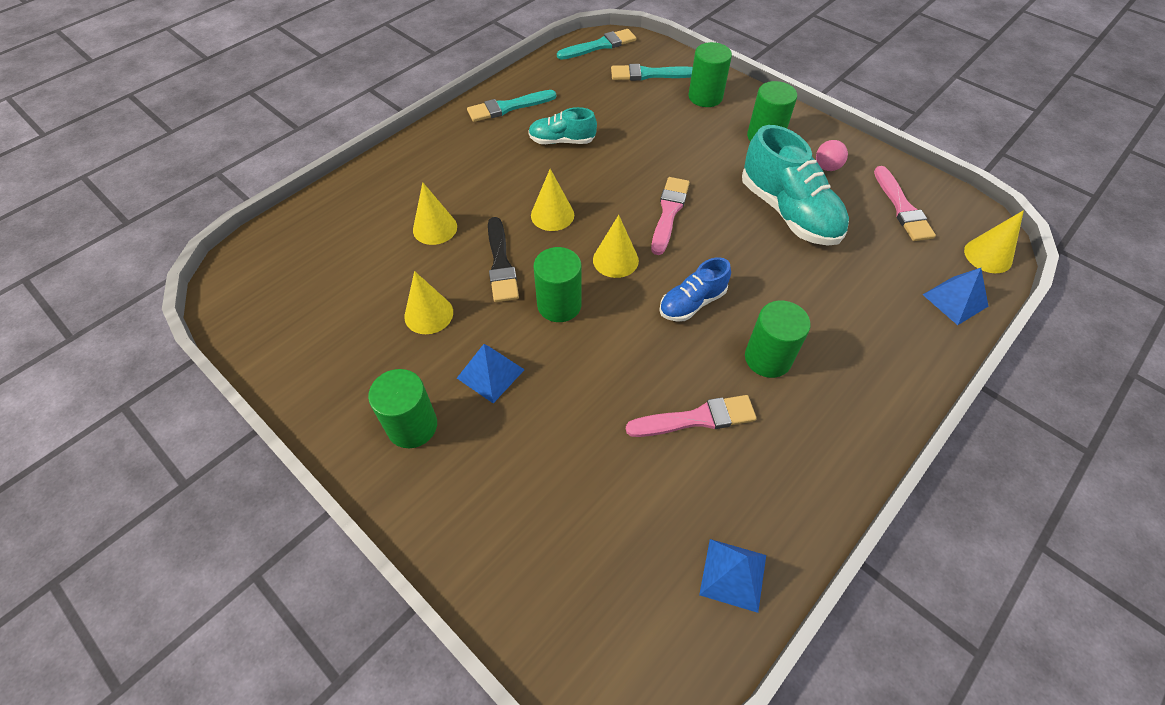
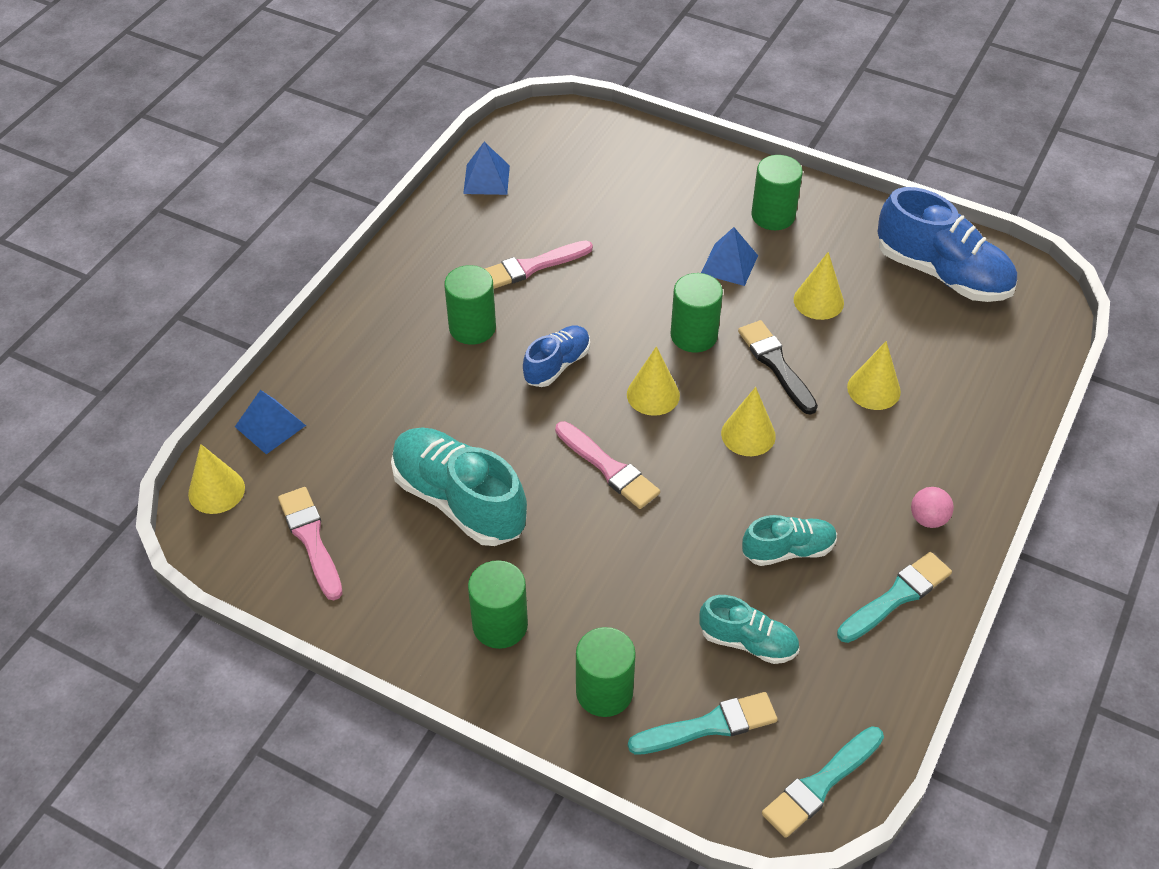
camera: 165 degrees right, 5 degrees down
pink brush [651,177,690,255] -> pink brush turned 45 degrees counterclockwise [555,421,660,509]
pink ball [816,140,848,171] -> pink ball moved to [911,487,954,528]
none -> turquoise shoe [699,595,799,664]
none -> blue shoe [877,187,1017,302]

